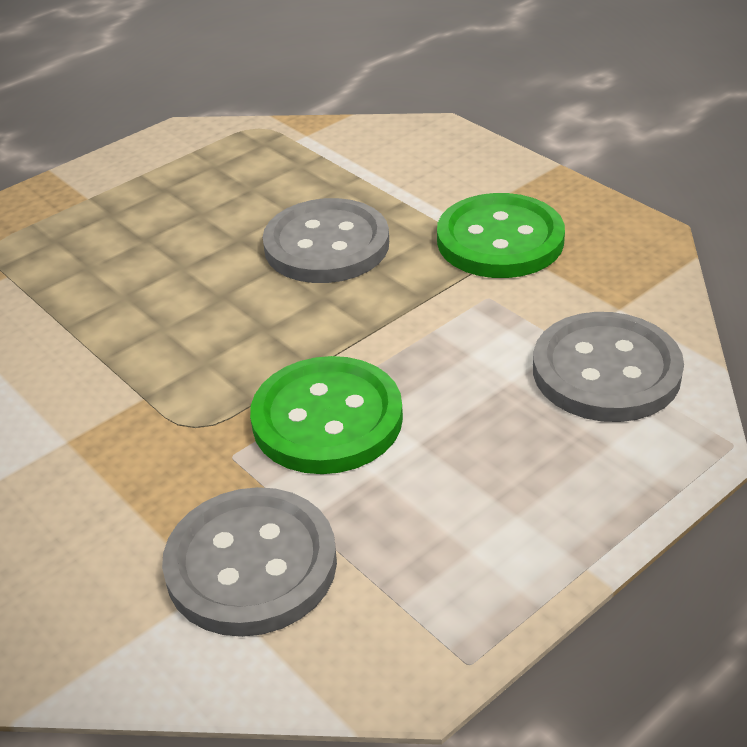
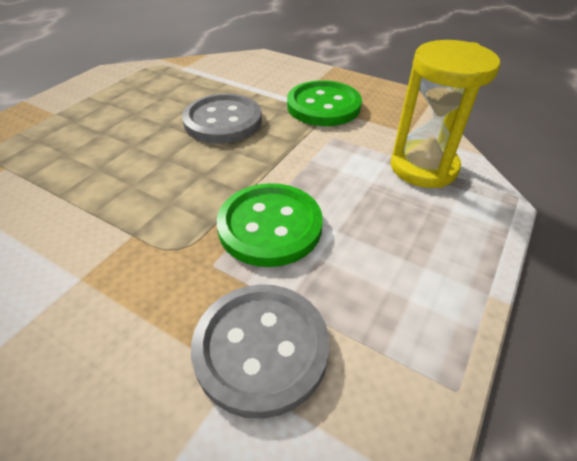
camera: 20 degrees left, 5 degrees up
grey button [533,312,684,422] -> yellow hourglass [391,40,500,188]

